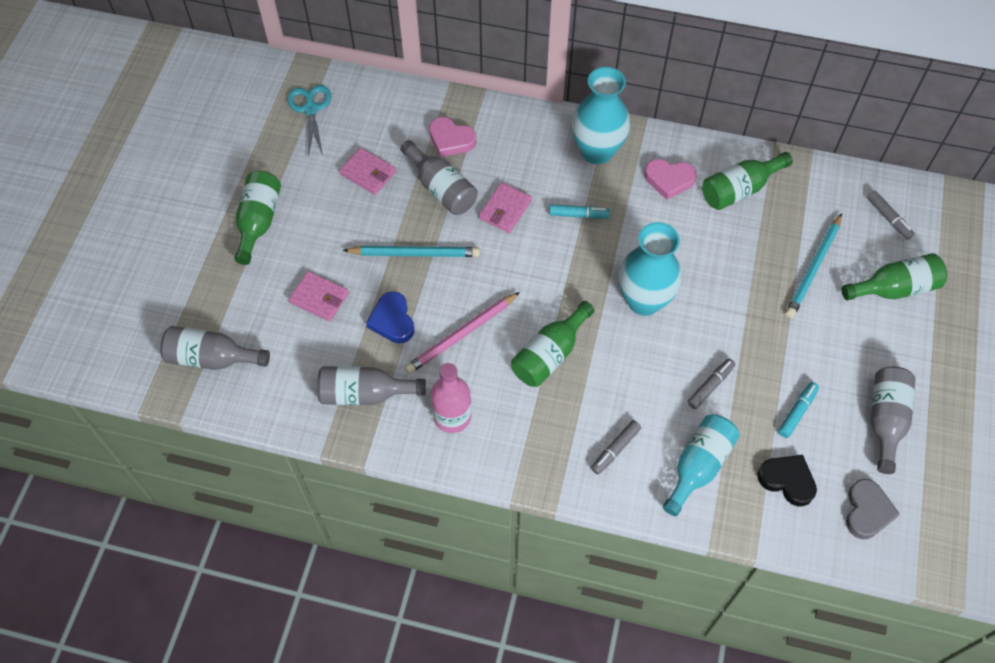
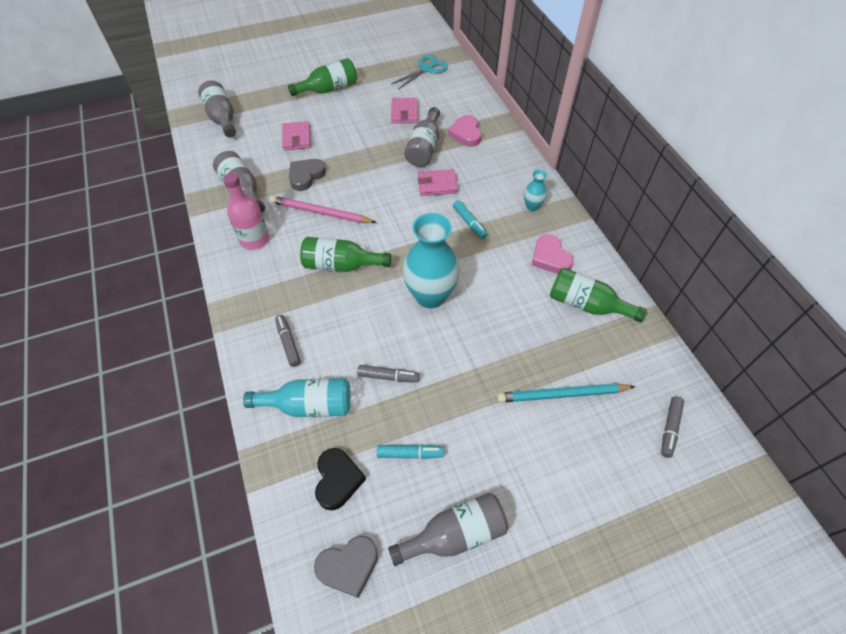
camera: 55 degrees right, 5 degrees down
turquoise pencil [343,246,480,257] -> none
blue heart [366,291,414,343] -> grey heart [289,159,326,191]
turquoise vase [572,67,630,164] -> turquoise vase [524,170,547,211], size x0.46
grey marker [591,420,641,475] -> grey marker turned 60 degrees clockwise [275,315,301,367]
green bottle [842,253,947,300] -> none

